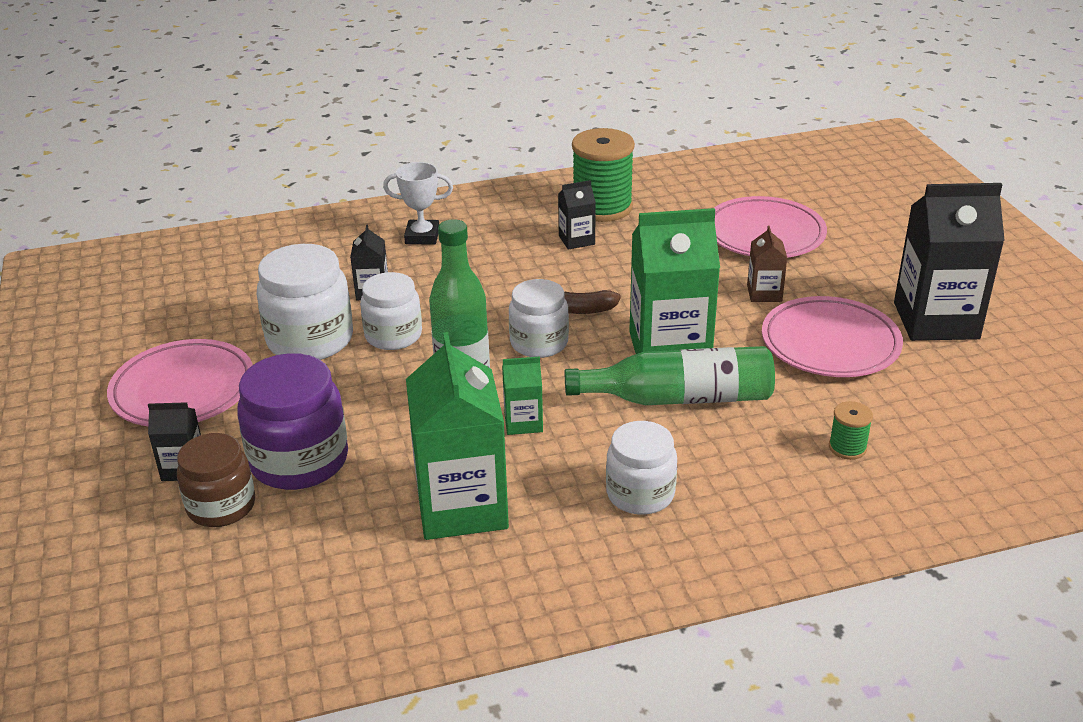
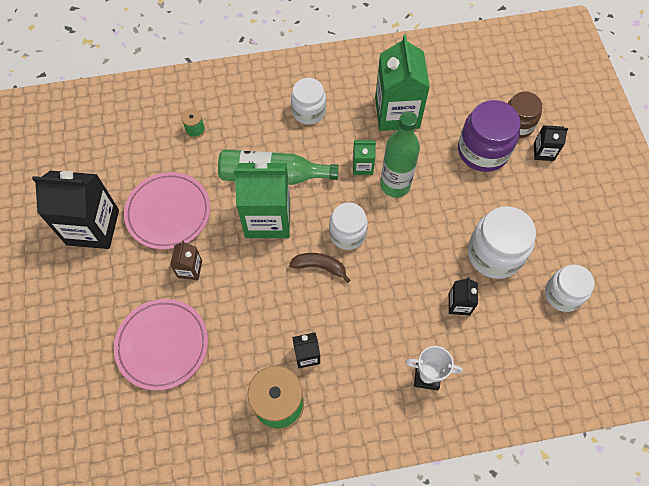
camera: 175 degrees left, 30 degrees up
pink plate [107,339,253,426] -> none
white jar [360,272,422,350] -> white jar moved to [545,264,594,312]

